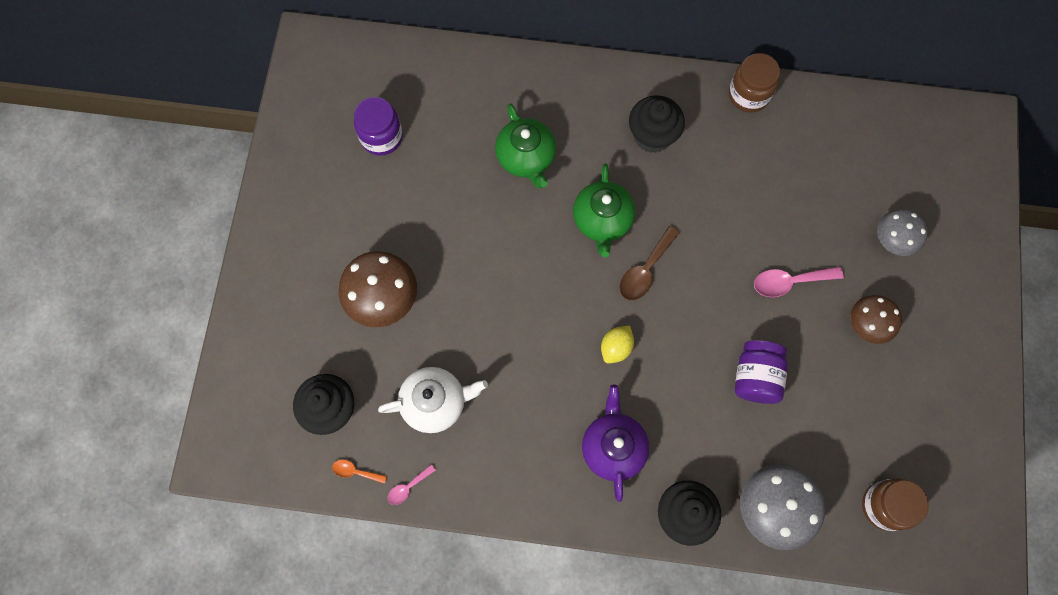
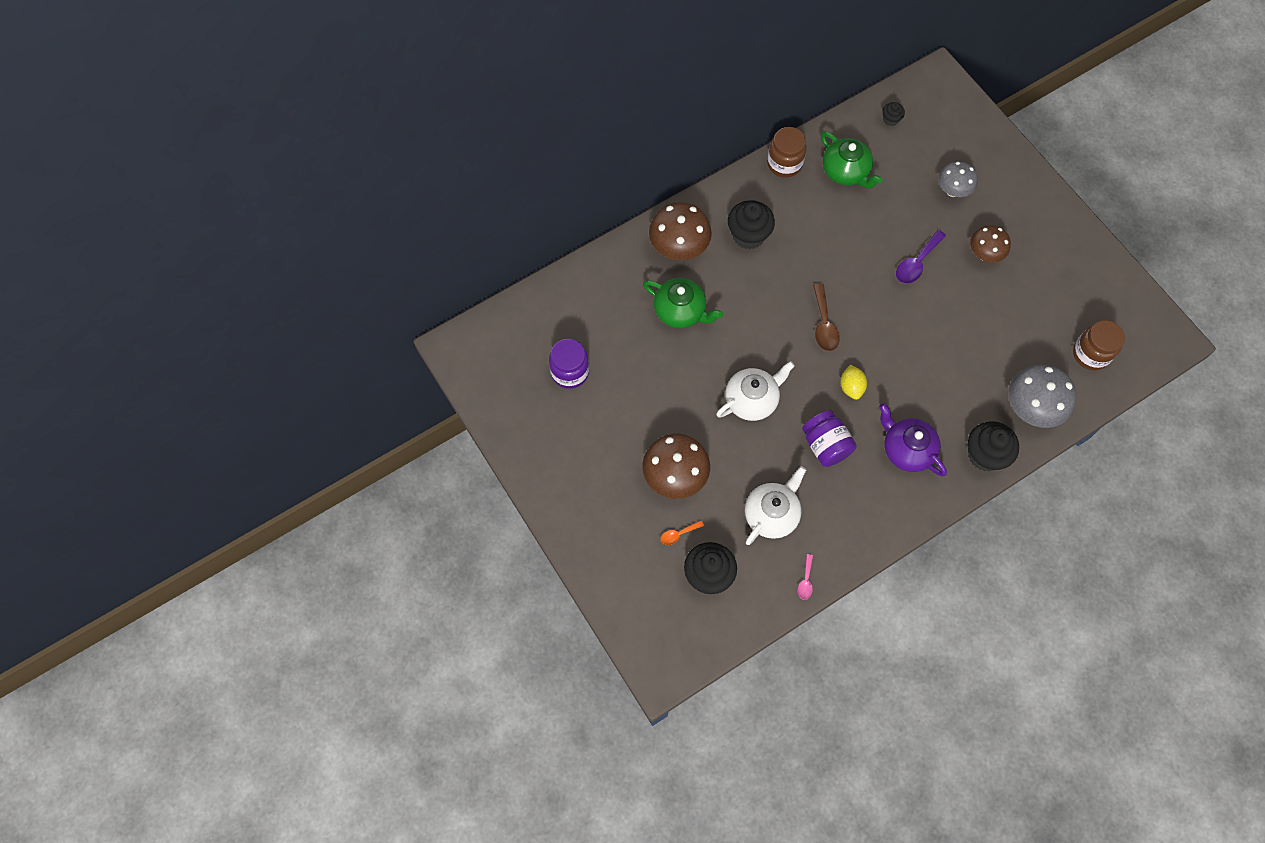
camera: 40 degrees left, 5 degrees down
orange spoon [332,460,387,484] -> orange spoon moved to [660,520,704,545]
green teapot [573,163,636,257] -> green teapot moved to [821,131,883,189]
purple jar [735,340,788,404] -> purple jar moved to [802,410,857,467]
pink spoon [754,266,844,297] -> purple spoon [896,230,946,284]
none -> brown mushroom [649,202,712,261]
none -> white teapot [716,361,795,421]
none -> black cupcake [882,102,905,126]

